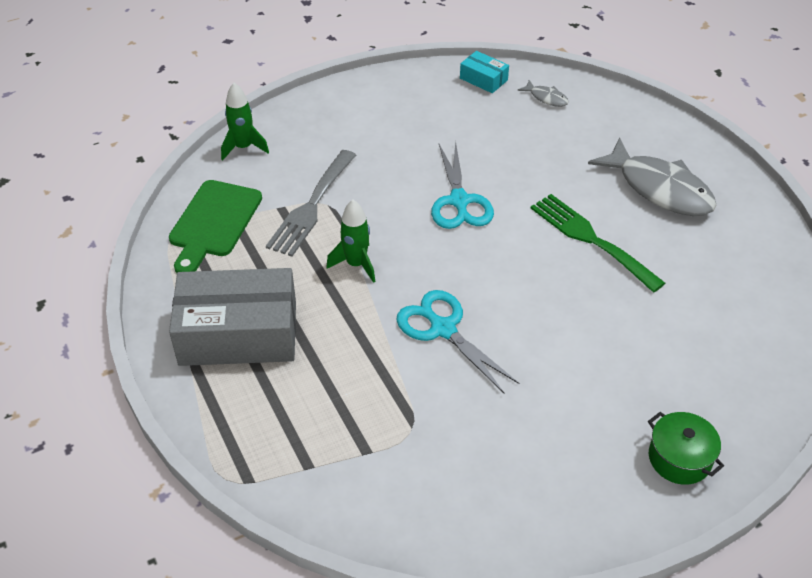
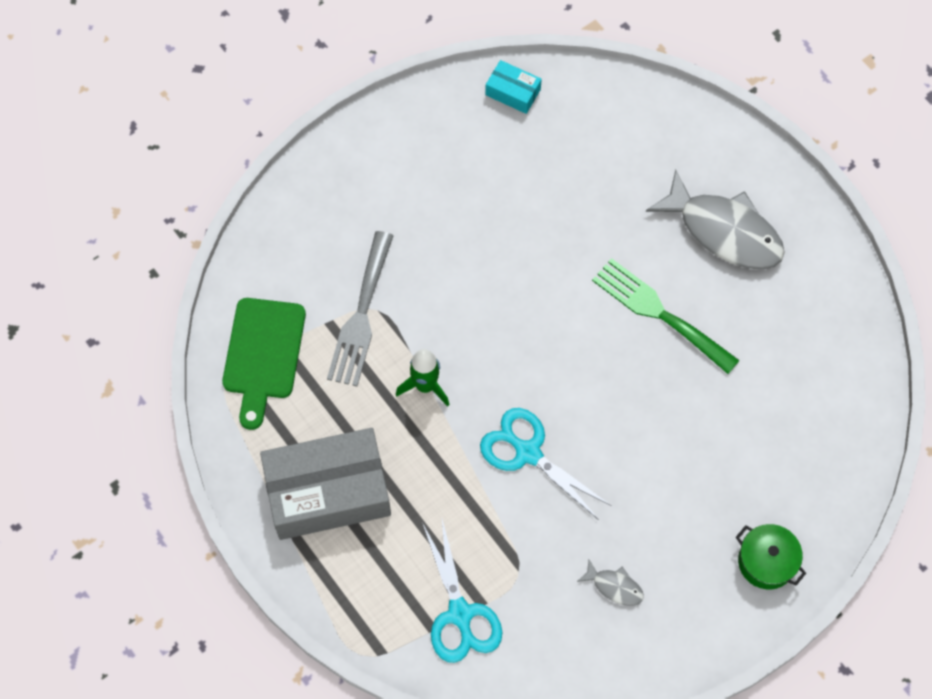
camera: 10 degrees left, 20 degrees up
green rocket [221,83,269,160] -> none
turquoise scissors [431,141,494,229] -> turquoise scissors moved to [423,519,502,663]
grey fish [518,80,569,107] -> grey fish moved to [577,560,644,606]

